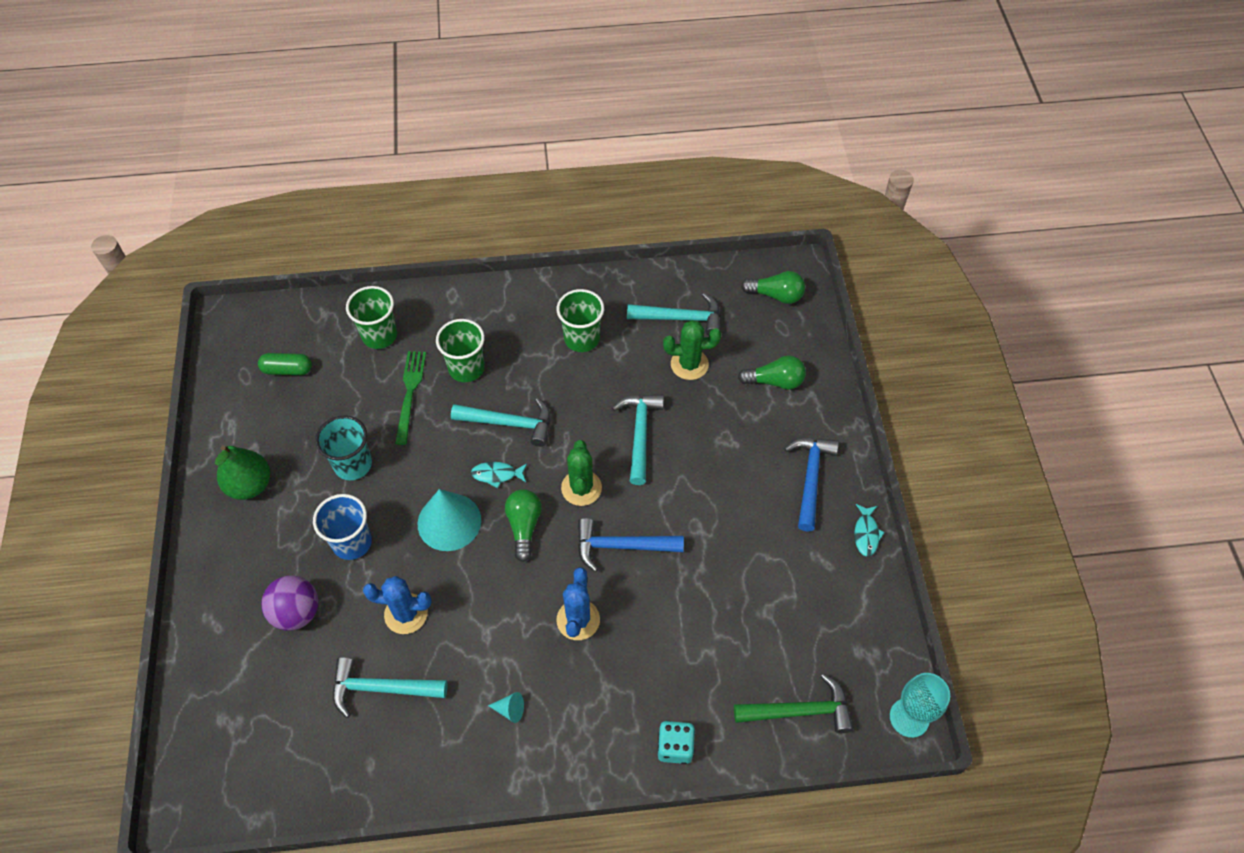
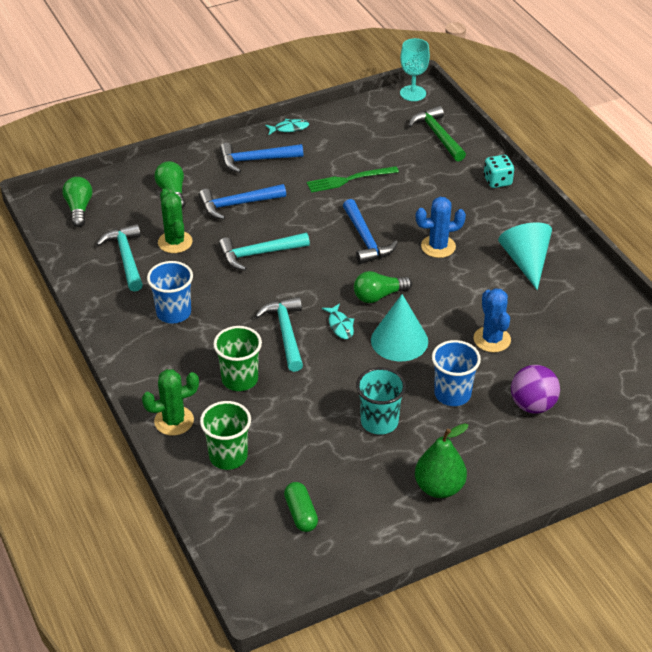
camera: 110 degrees left, 15 degrees down
turquoise hammer [333,657,447,718] -> none
green fork [395,351,426,445] -> green fork moved to [307,166,399,193]
turquoise cone [488,692,524,723] -> turquoise cone [498,223,552,290], size x2.35
green cup [557,289,604,352] -> blue cup [147,261,193,323]
green cactus [561,440,602,506] -> green cactus moved to [142,369,199,436]
none -> blue hammer [199,184,286,220]

